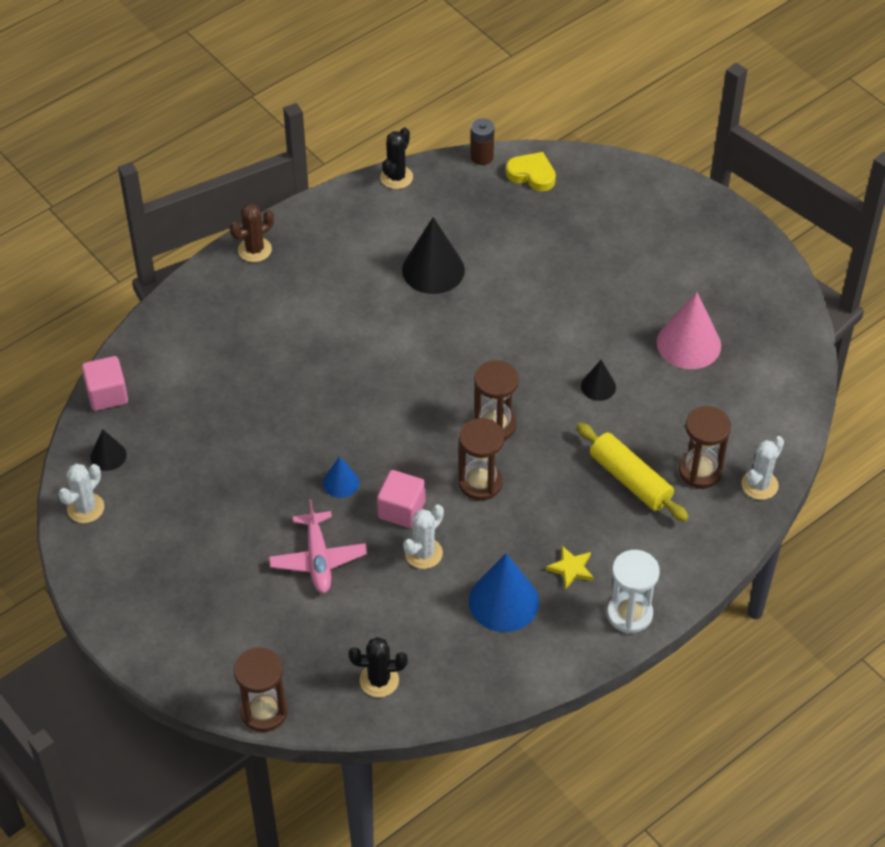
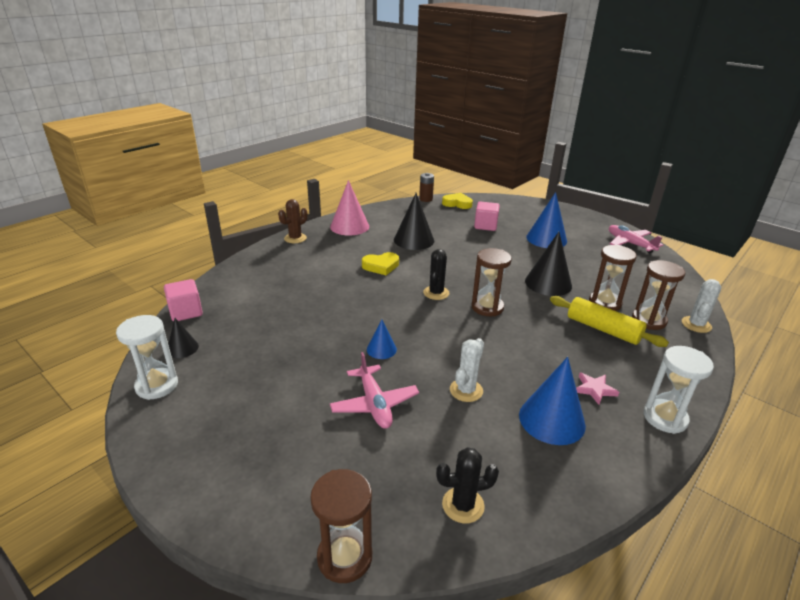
camera: 10 degrees left, 20 degrees down
white cactus [58,464,104,523] -> white hourglass [116,315,178,400]
pink cube [377,470,426,528] -> pink cube moved to [474,201,500,231]
black cactus [380,127,413,189] -> black cactus moved to [423,249,449,300]
brown hourglass [459,418,504,501] -> brown hourglass moved to [589,245,637,311]
yellow star [546,546,594,590] -> pink star [576,372,619,405]
black cone [581,360,616,401] -> black cone [525,232,572,296], size x1.86
pink cone [657,292,721,369] -> pink cone moved to [330,180,369,236]
none -> yellow heart [362,252,399,275]
none -> blue cone [526,192,567,248]
none -> pink plane [609,225,663,253]

